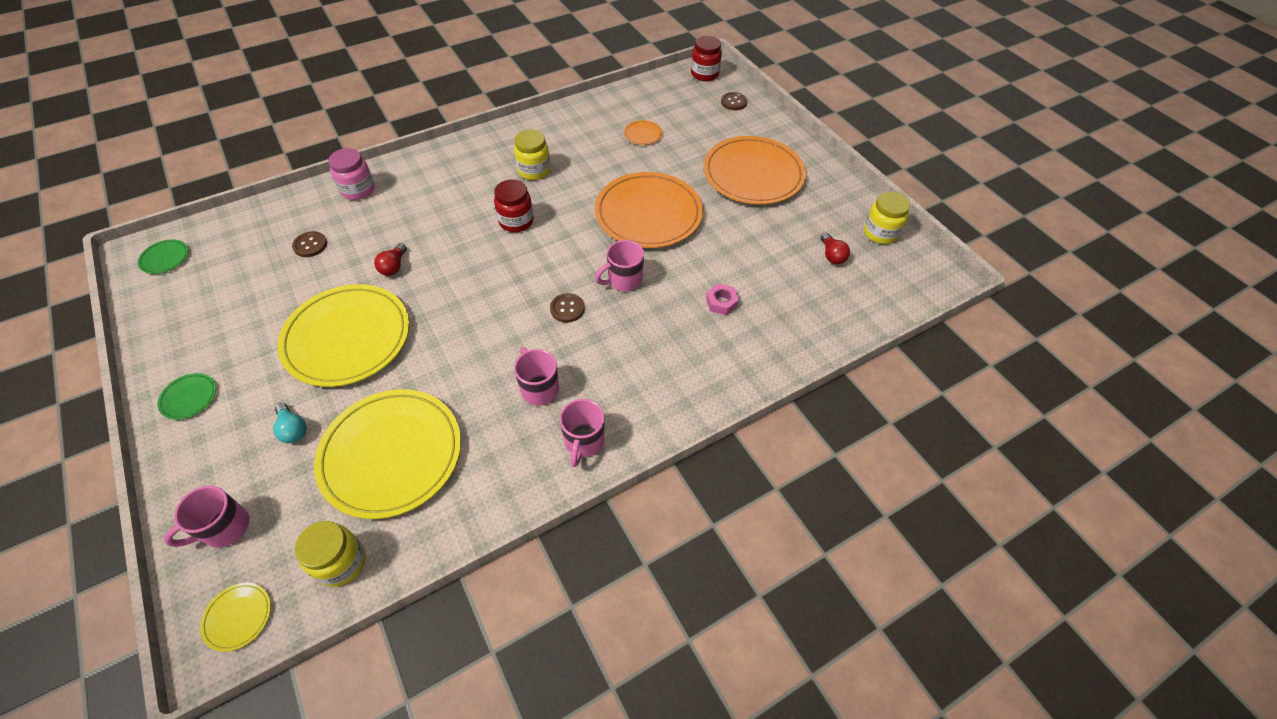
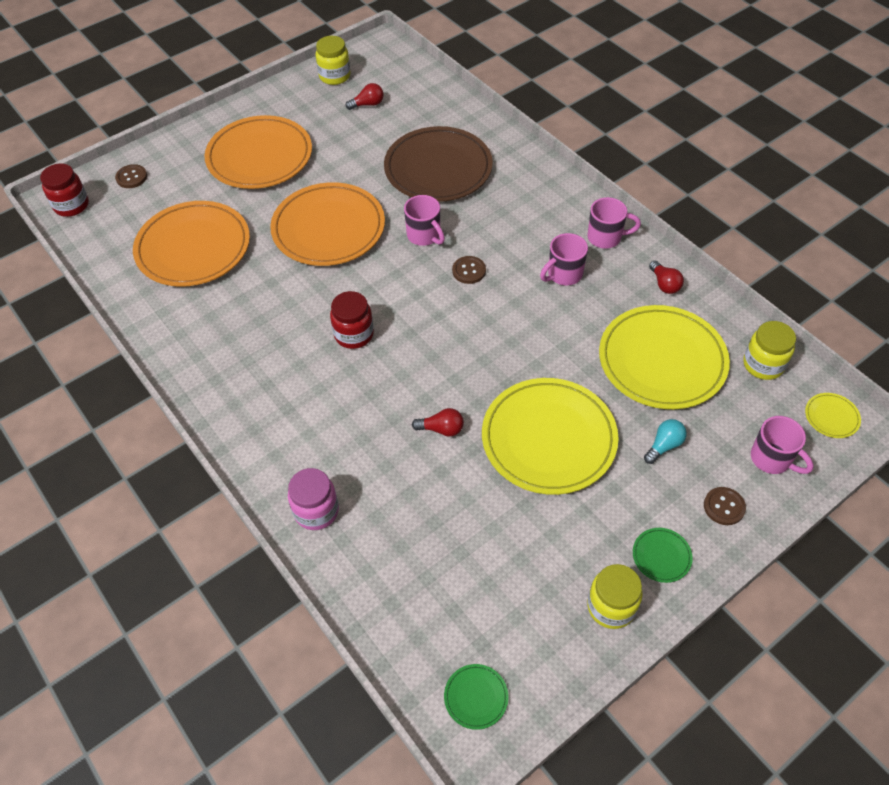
camera: 95 degrees left, 0 degrees up
brown button [292,231,327,257] -> brown button moved to [704,487,746,525]
yellow jar [514,129,550,180] -> yellow jar moved to [587,564,643,629]
orange plate [624,120,663,145] -> orange plate [133,201,250,287], size x2.49
pink nut [706,284,739,315] -> brown plate [384,126,493,202]
none -> red light bulb [649,260,684,294]

